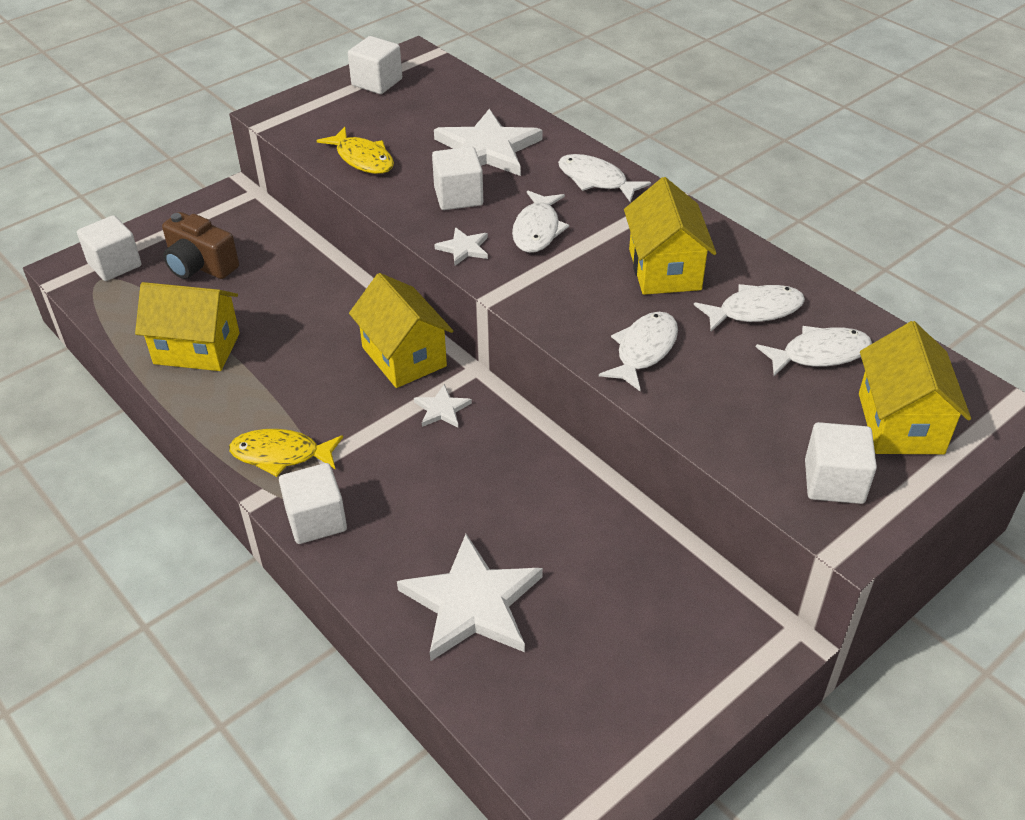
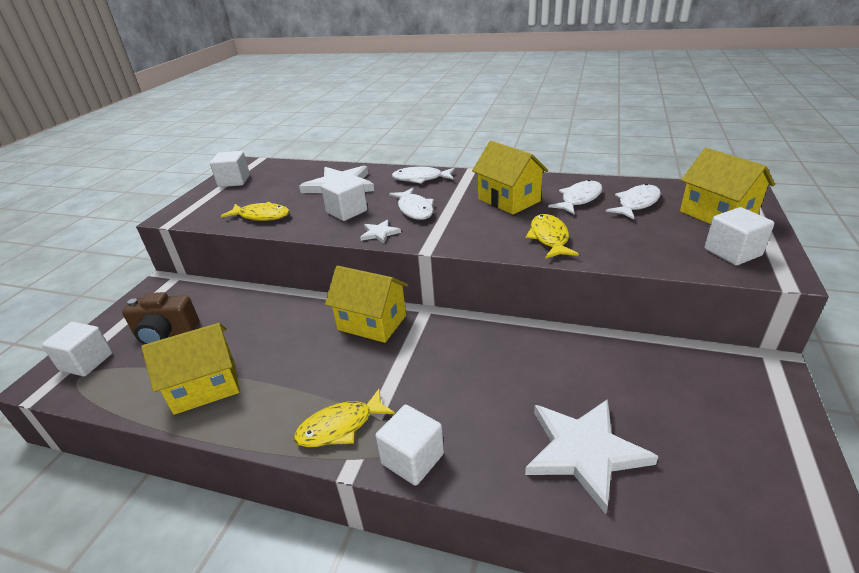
camera: 30 degrees left, 10 degrees down
white star [414,384,472,427] -> none
white fish [599,312,678,391] -> yellow fish [526,214,579,259]

